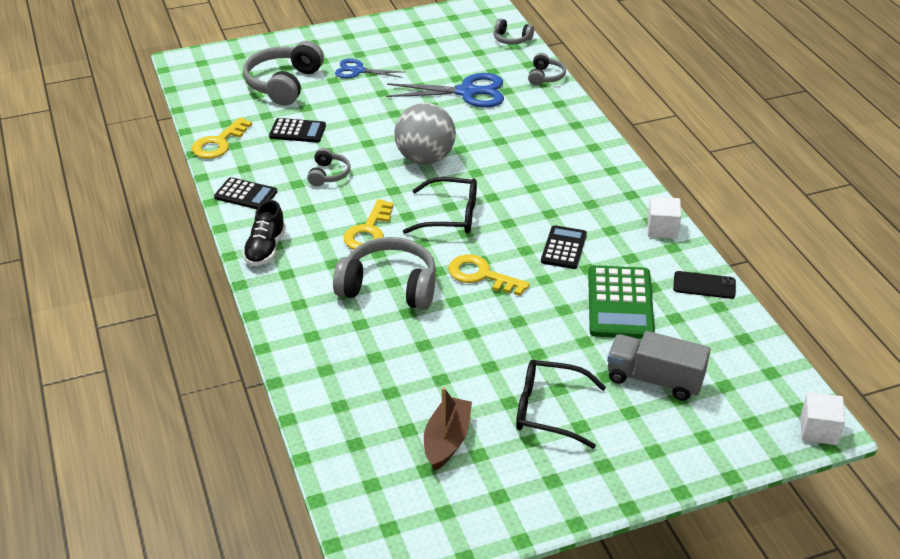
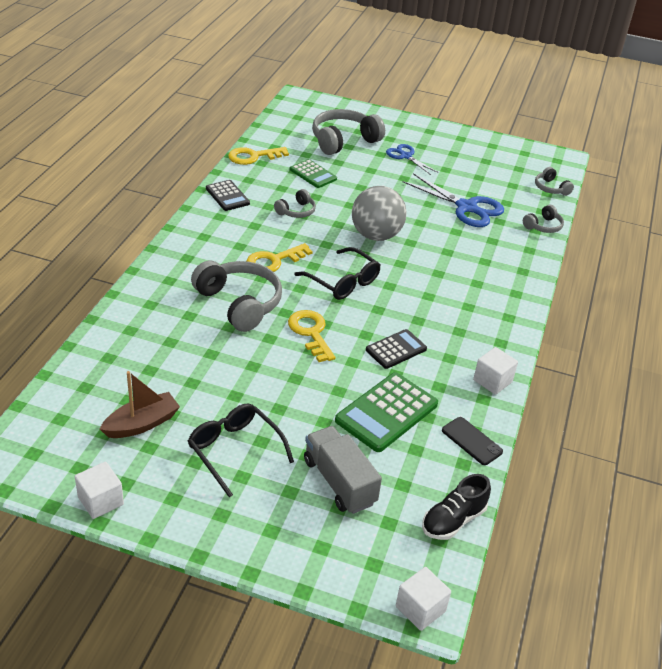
camera: 35 degrees right, 0 degrees up
black shoe [242,200,286,266] -> black shoe moved to [422,474,491,540]
black calculator [269,118,326,143] -> green calculator [290,159,337,188]
none -> white cube [75,462,124,519]

